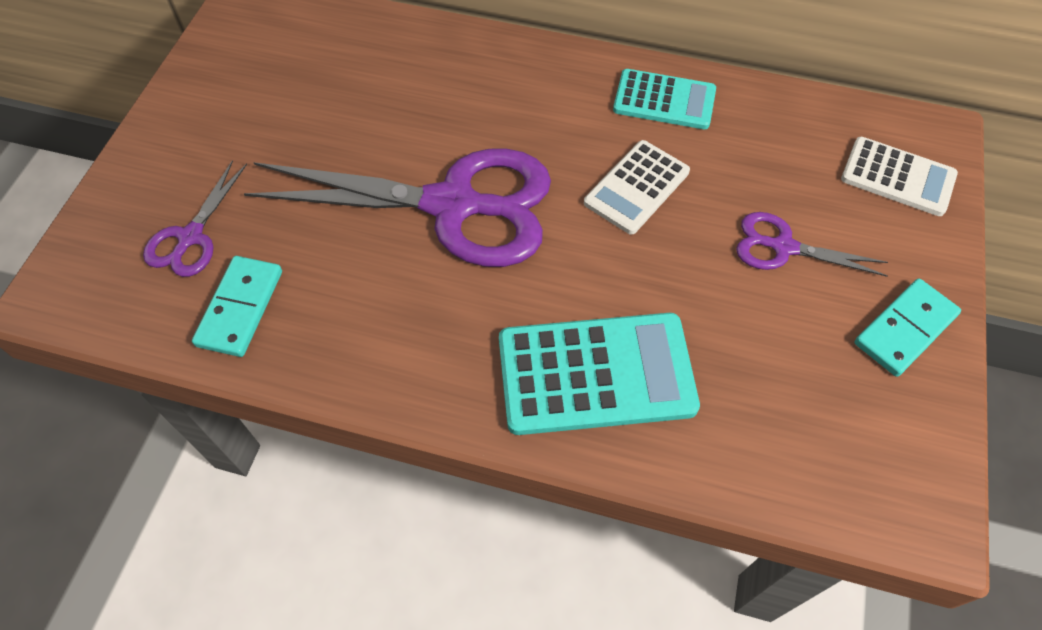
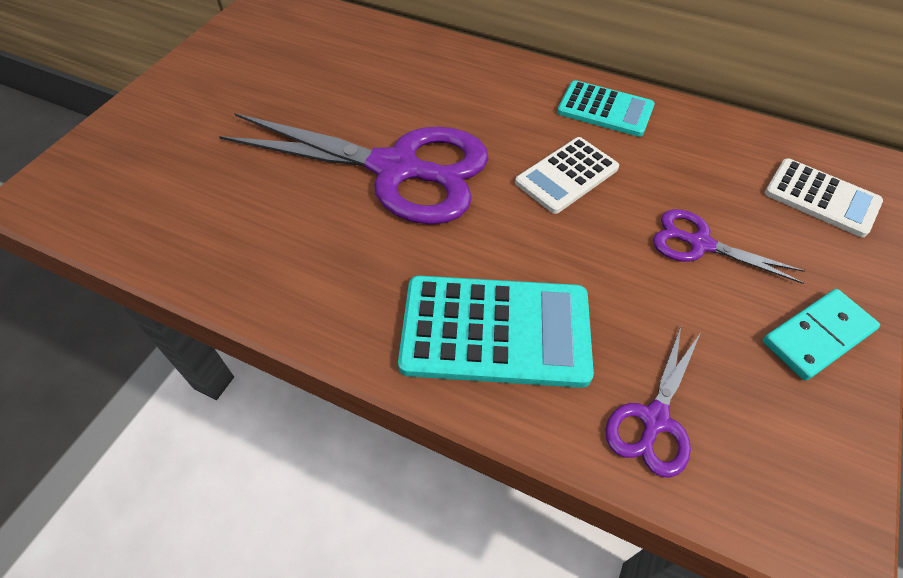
camera: 10 degrees right, 5 degrees down
purple scissors [143,160,247,277] -> purple scissors moved to [605,326,700,478]
turquoise domino [192,256,282,357] -> none

